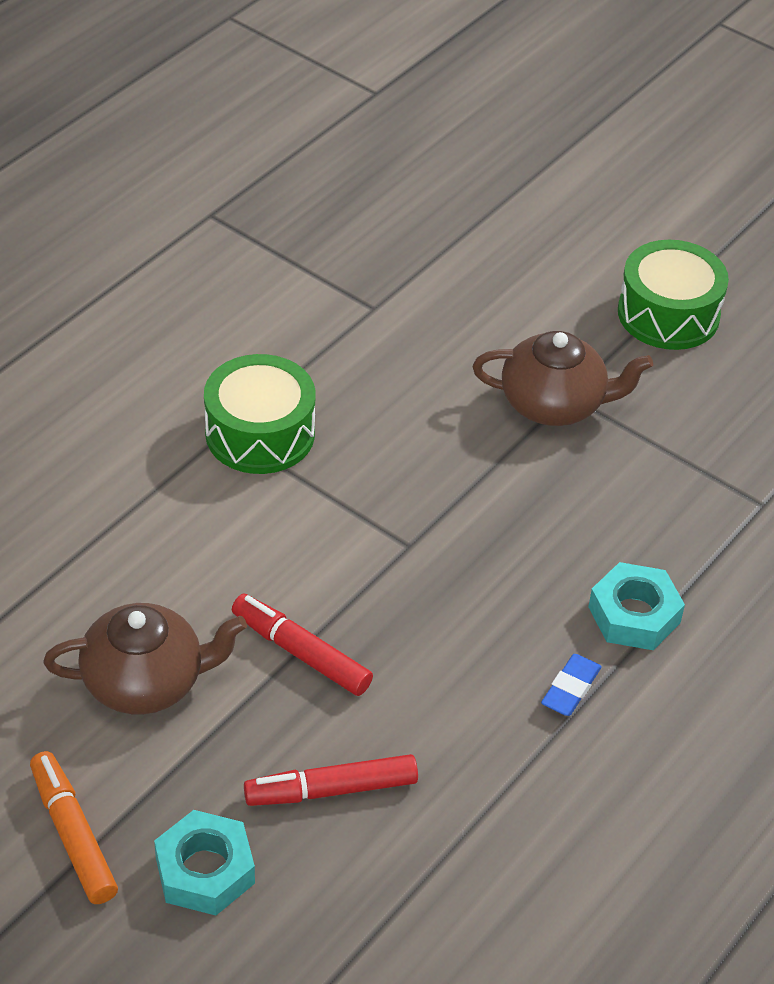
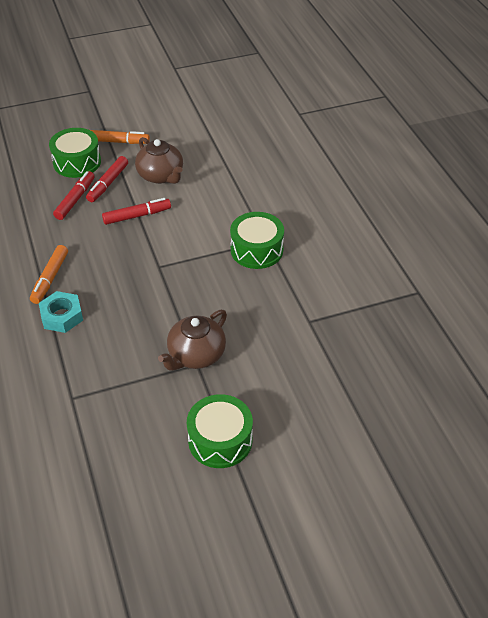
camera: 125 degrees right, 0 degrees up
brown teapot [43,603,247,714] -> brown teapot turned 60 degrees counterclockwise [135,137,183,184]
turquoise nut [154,810,255,916] -> green drum [49,128,101,178]
blue eraser [541,654,602,716] -> orange marker [30,245,68,304]
none -> red marker [86,156,128,202]

